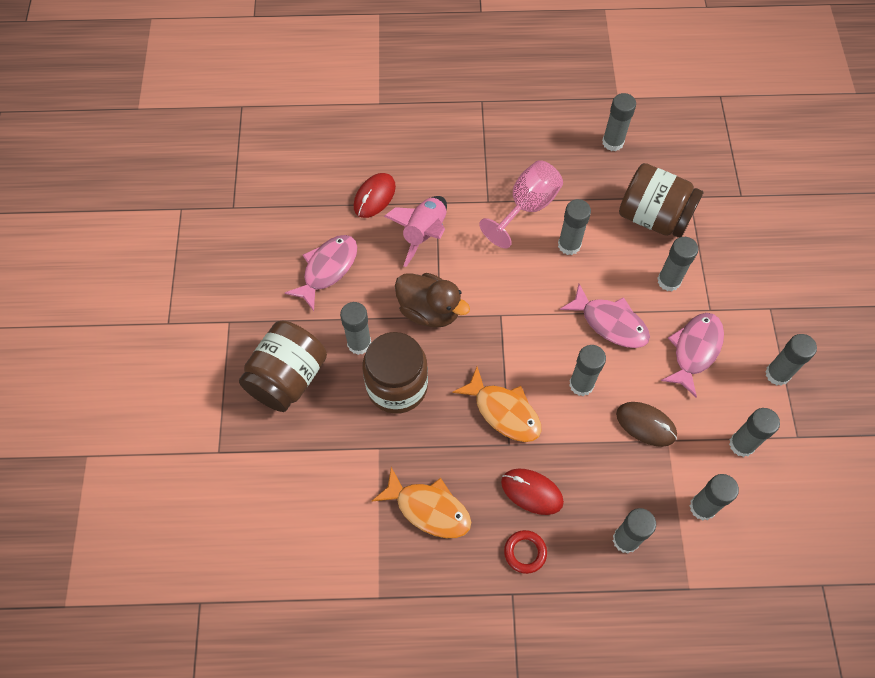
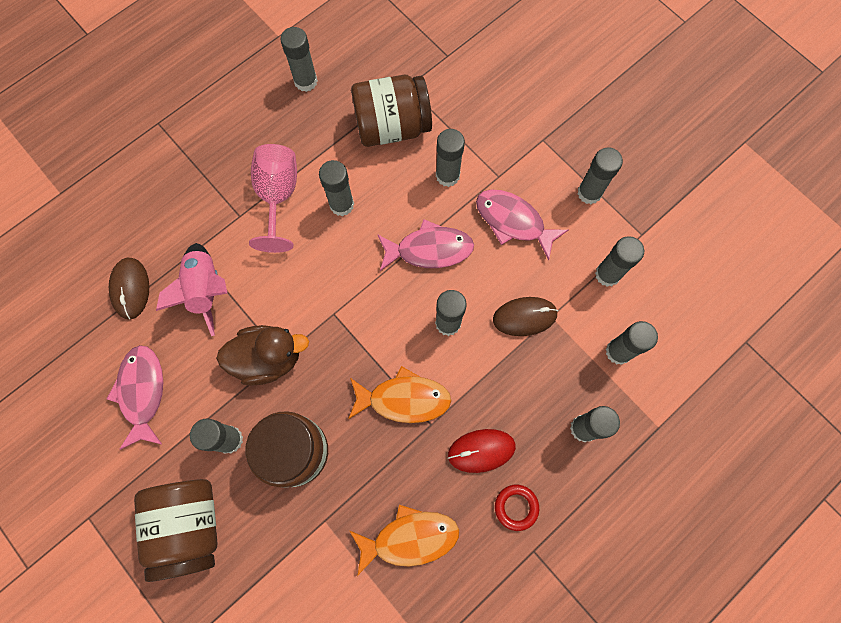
camera: 40 degrees left, 10 degrees up
red mouse [354,173,396,218] -> brown mouse [109,258,149,320]
pink fish [661,313,724,398] -> pink fish turned 45 degrees counterclockwise [476,190,568,261]

